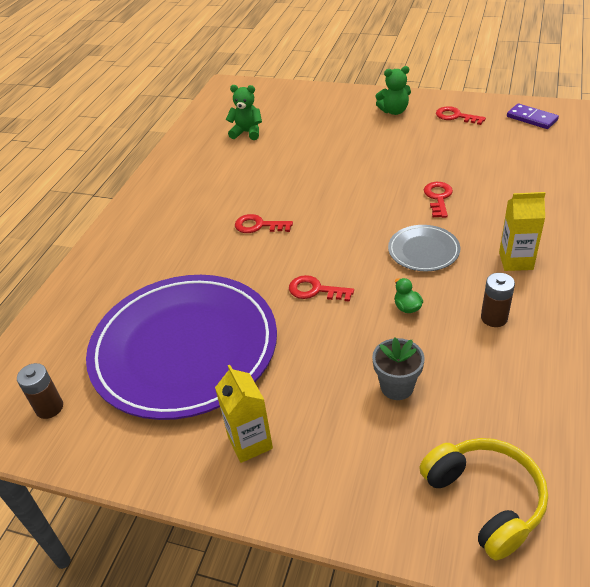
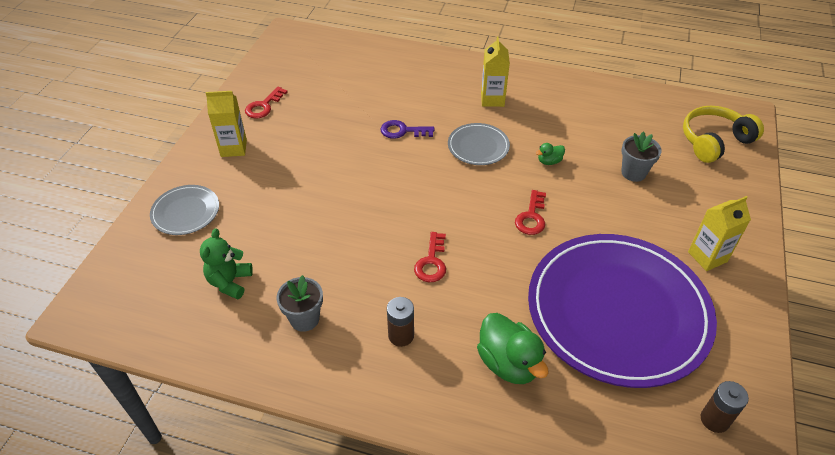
camera: 95 degrees left, 5 degrees up
green teddy bear [376,66,411,115] -> yellow carton [206,91,247,157]
red key [424,182,453,218] -> purple key [380,120,434,139]
brown battery [481,273,515,327] -> brown battery moved to [387,297,414,347]
purple domino [507,103,559,129] -> none
none -> grey plate [150,185,219,235]
none -> grey flower pot [276,275,323,332]
none -> green duck [477,313,548,384]

